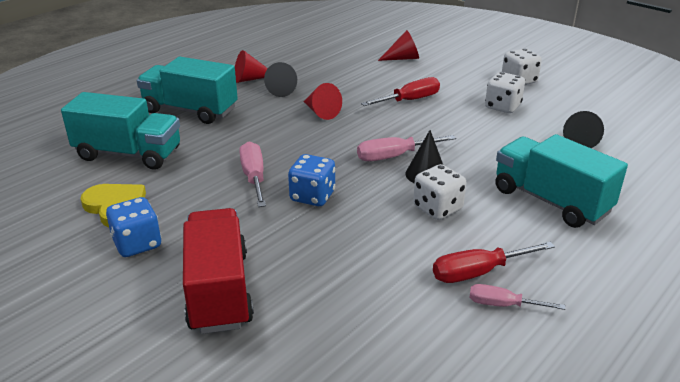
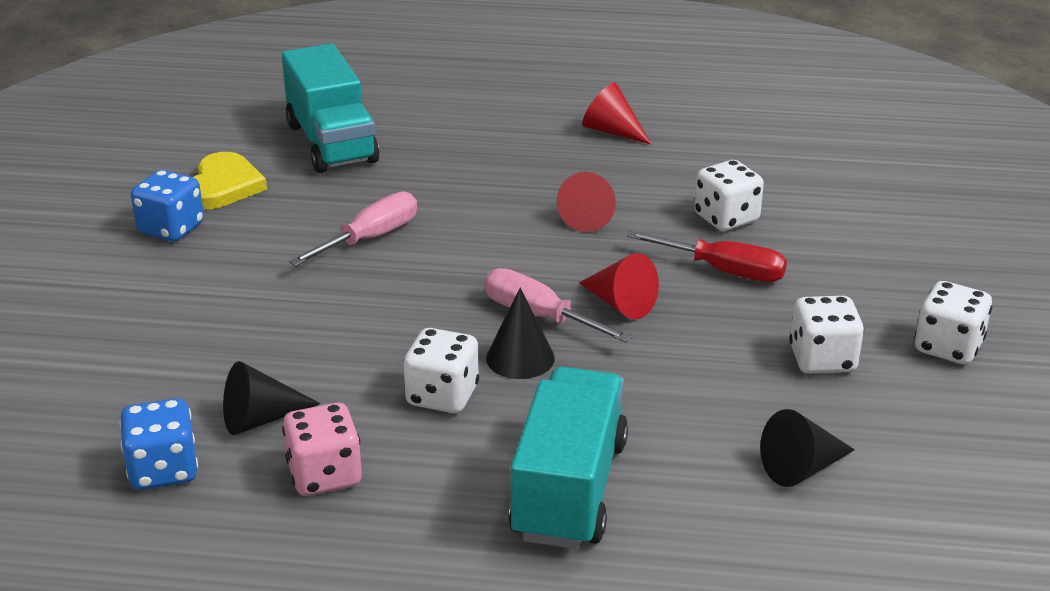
camera: 55 degrees right, 0 degrees up
turquoise truck [137,57,238,124] -> none
red truck [183,208,254,334] -> none
black cone [264,62,297,97] -> black cone moved to [223,361,321,435]
blue dice [288,154,335,206] -> blue dice moved to [120,398,198,490]
red cone [378,30,419,61] -> red cone moved to [579,253,659,319]
red screwdriver [433,242,555,283] -> pink dice [282,403,362,496]
pink screwdriver [469,284,565,310] -> none
none -> white dice [694,160,764,231]

